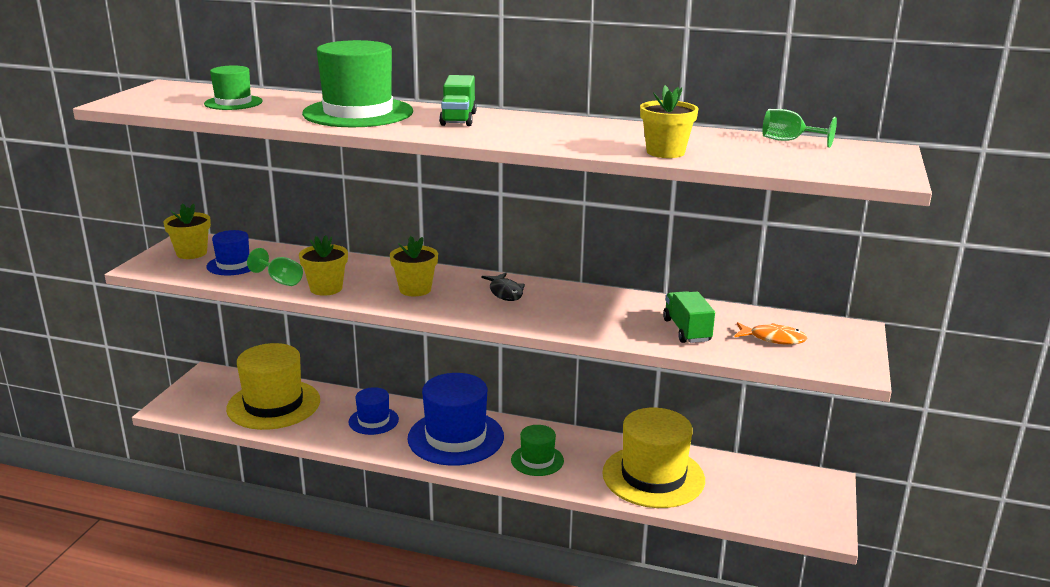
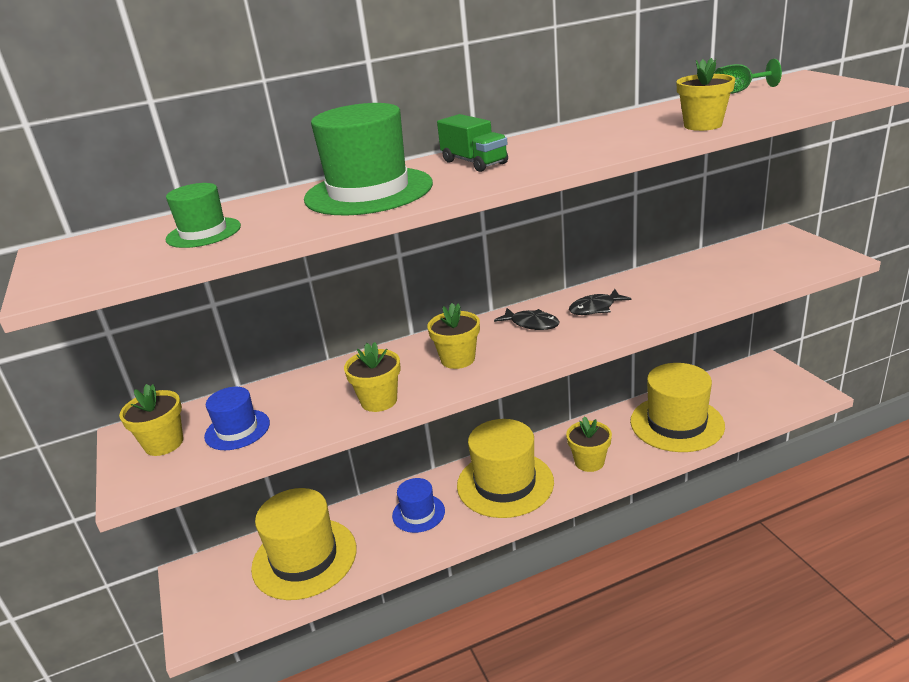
camera: 35 degrees left, 5 degrees up
green goblet [247,248,303,286] -> none
blue hat [407,373,504,466] -> yellow hat [457,419,554,518]
green hat [511,425,564,476] -> yellow flower pot [566,416,612,472]
green truck [663,291,715,343] -> none
orange fish [734,322,807,345] -> none
none -> black fish [569,289,631,315]

